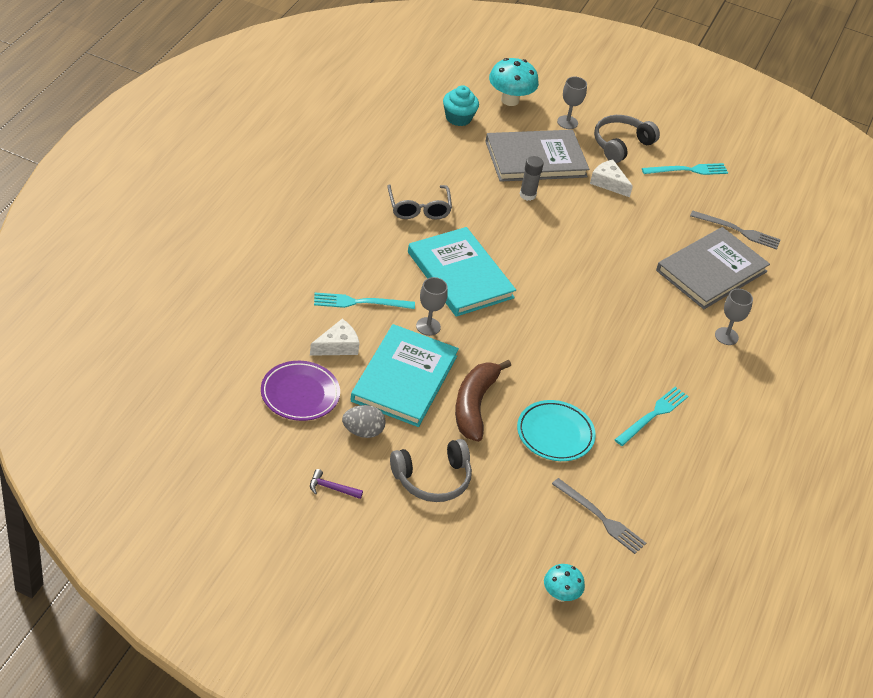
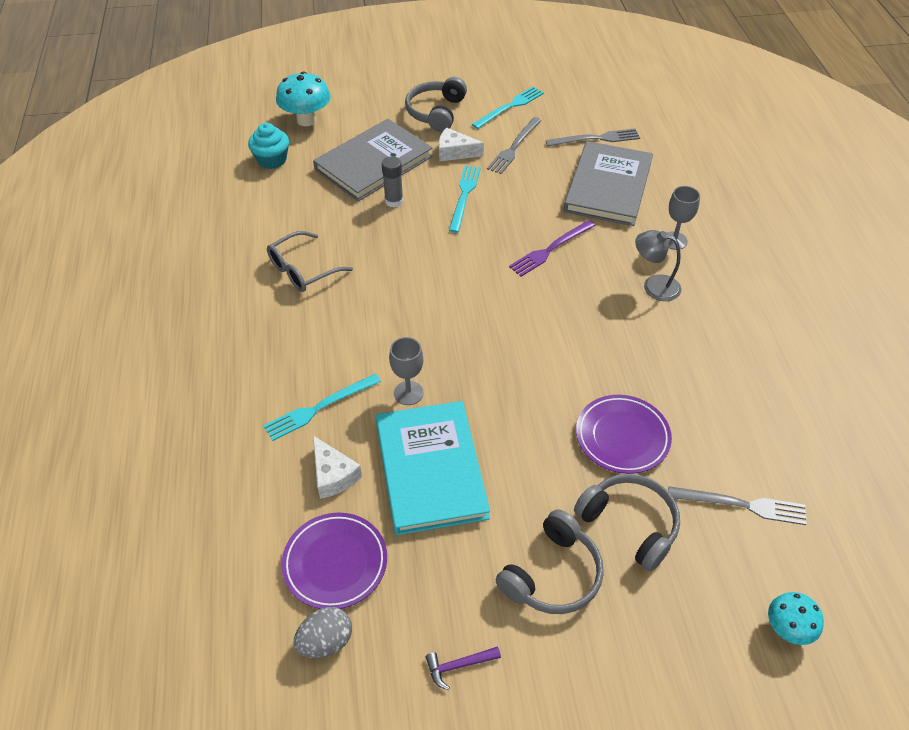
camera: 25 degrees left, 5 degrees up
white cheese [310,319,359,356] -> white cheese turned 120 degrees clockwise [313,436,362,499]
grey egg [342,405,386,438] -> grey egg moved to [293,607,352,658]
grey glasses [387,185,452,219] -> grey glasses turned 90 degrees clockwise [267,231,353,292]
turquoise book [408,227,516,317] -> none
brown banana [455,360,511,442] -> none
turquoise plate [517,400,596,461] -> purple plate [576,395,672,474]
grey goblet [557,77,587,129] -> none
turquoise fork [615,387,689,446] -> turquoise fork moved to [449,165,481,233]
none -> grey fork [487,117,542,174]
none -> purple fork [509,220,595,277]
none -> grey headphones [574,474,680,571]
none -> grey lamp [635,230,681,301]

